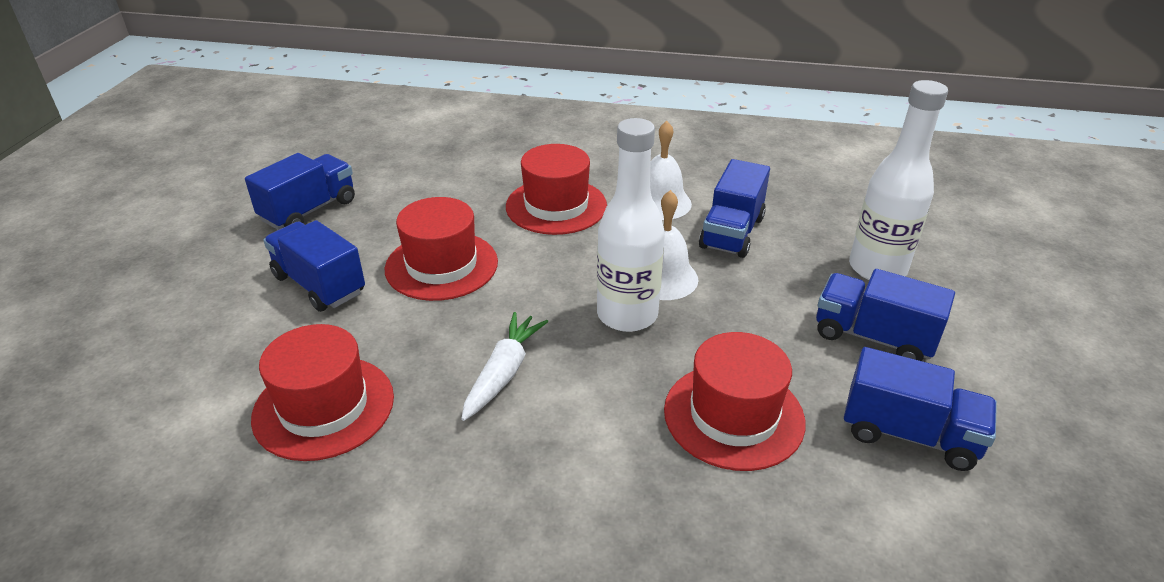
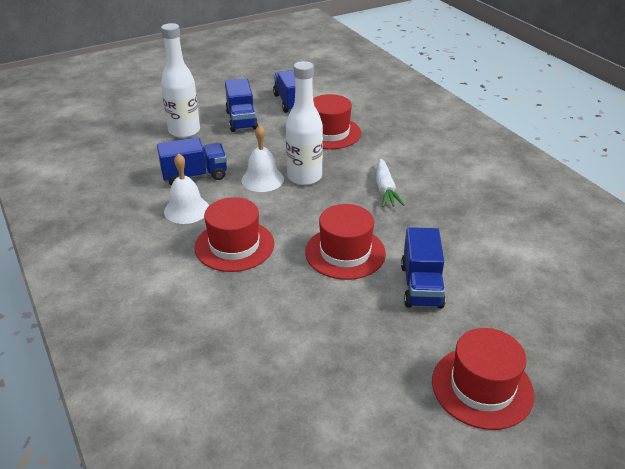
camera: 130 degrees left, 0 degrees up
blue truck [245,153,355,230] -> none
red hat [251,324,394,461] -> red hat moved to [432,328,535,430]
white carrot [461,312,549,421] -> white carrot turned 75 degrees counterclockwise [376,158,405,207]

